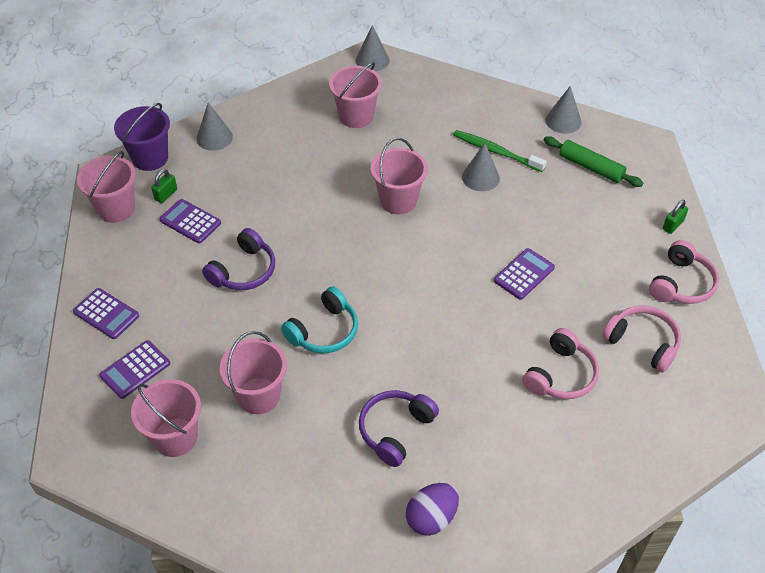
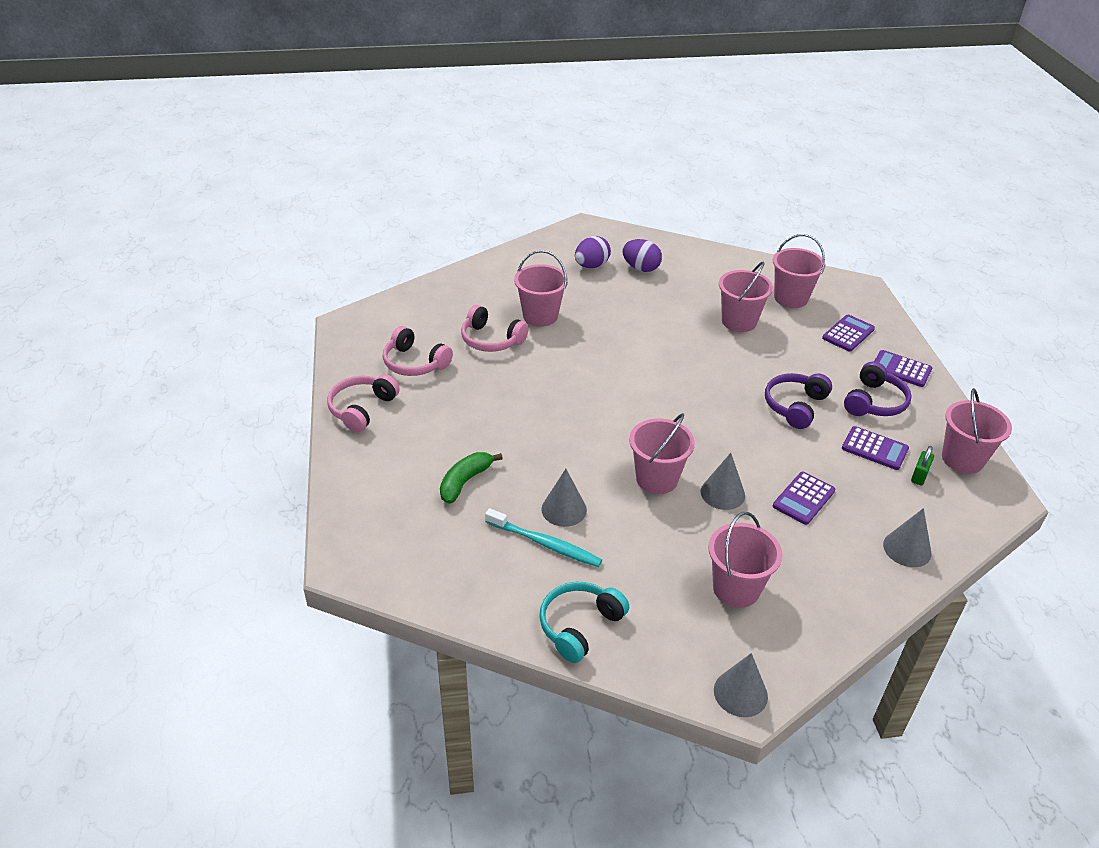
camera: 175 degrees right, 10 degrees down
purple bucket [114,103,170,171] -> none
turquoise headphones [281,286,358,353] -> turquoise headphones moved to [539,582,629,663]
purple headphones [359,390,439,467] -> purple headphones moved to [844,361,912,416]
green toothbrush [453,130,547,172] -> turquoise toothbrush [485,508,602,567]
purple calculator [494,248,555,300] -> purple calculator moved to [773,472,835,525]
pink headphones [522,328,599,399] -> pink headphones turned 90 degrees counterclockwise [461,305,529,352]
green rolling pin [544,136,644,187] -> none
grey cone [545,86,581,134] -> grey cone moved to [701,453,745,510]
green padlock [663,200,688,234] -> none
none -> green banana [440,452,503,504]
none -> pink bucket [514,250,568,327]
none -> purple egg [622,239,662,272]

